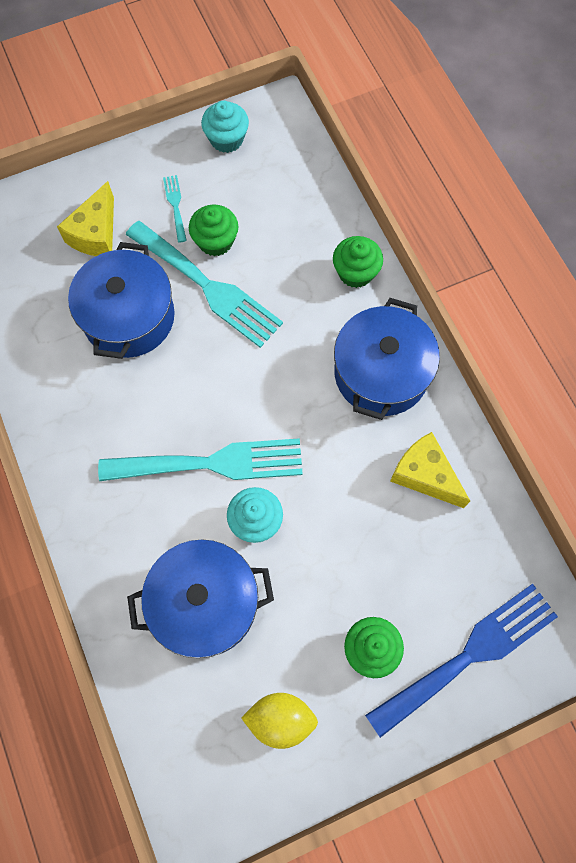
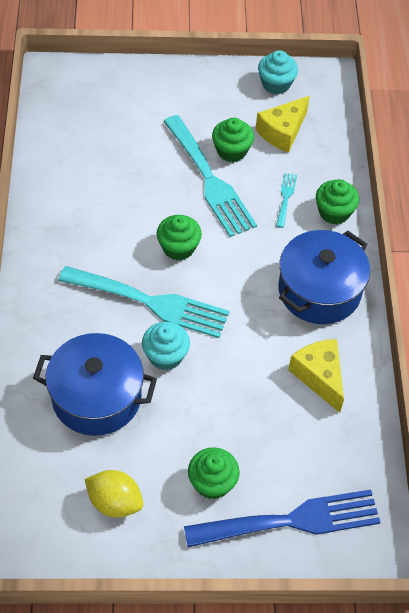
camera: 20 degrees right, 15 degrees down
yellow cheese [57,181,114,256] -> yellow cheese moved to [255,96,310,153]
blue pot [68,242,175,359] -> none
turquoise fork [163,175,187,242] -> turquoise fork moved to [276,173,297,228]
none -> green cupcake [157,215,202,260]

